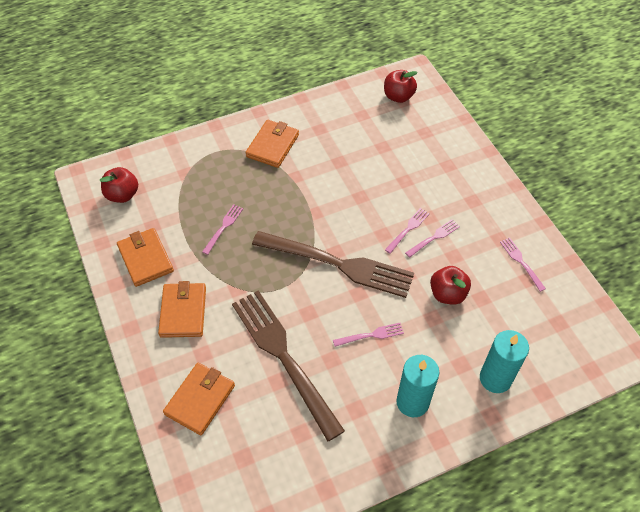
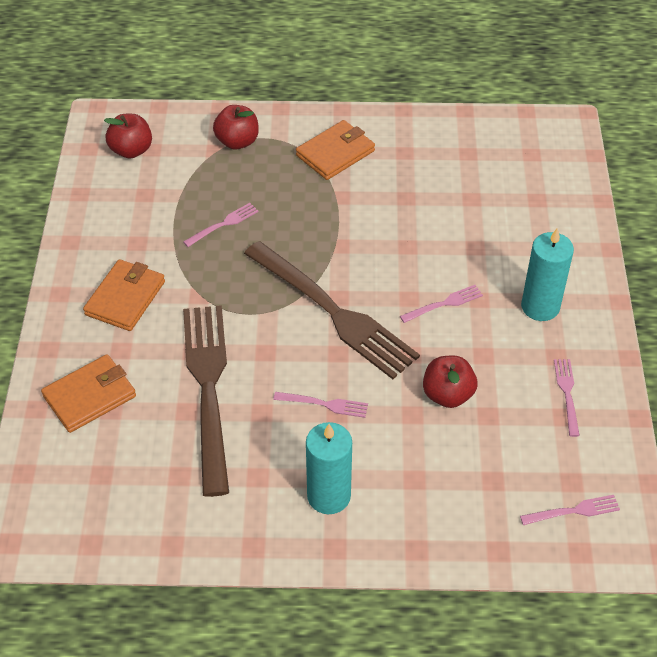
camera: 25 degrees right, 5 degrees down
orange wallet [117,228,174,287] -> none
red apple [384,70,418,103] -> red apple moved to [213,105,259,149]
pink fork [405,219,460,258] -> pink fork moved to [520,495,620,525]
turquoise candle [480,330,529,393] -> turquoise candle moved to [521,228,574,321]

